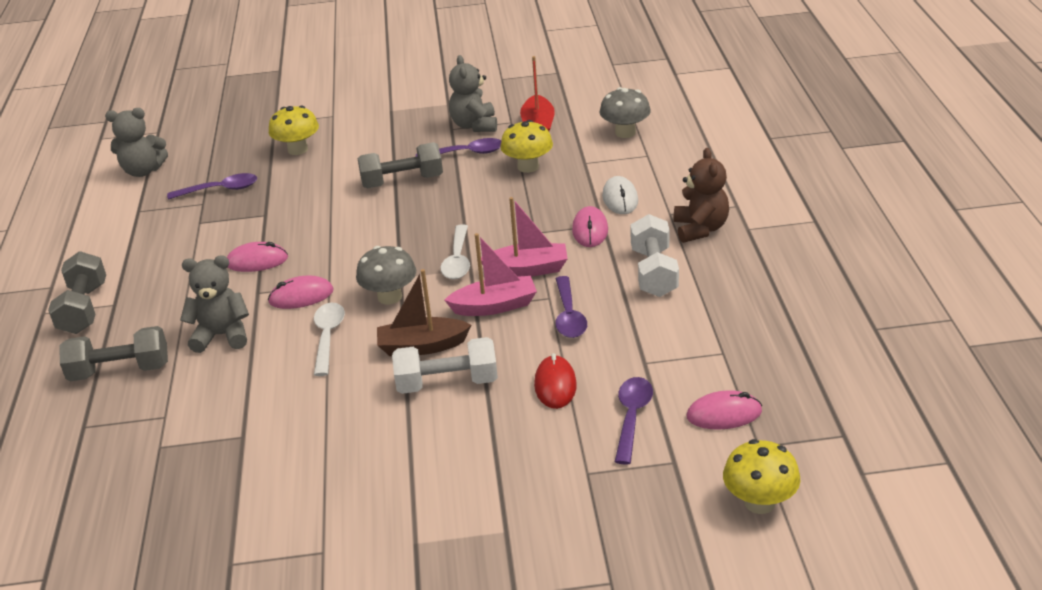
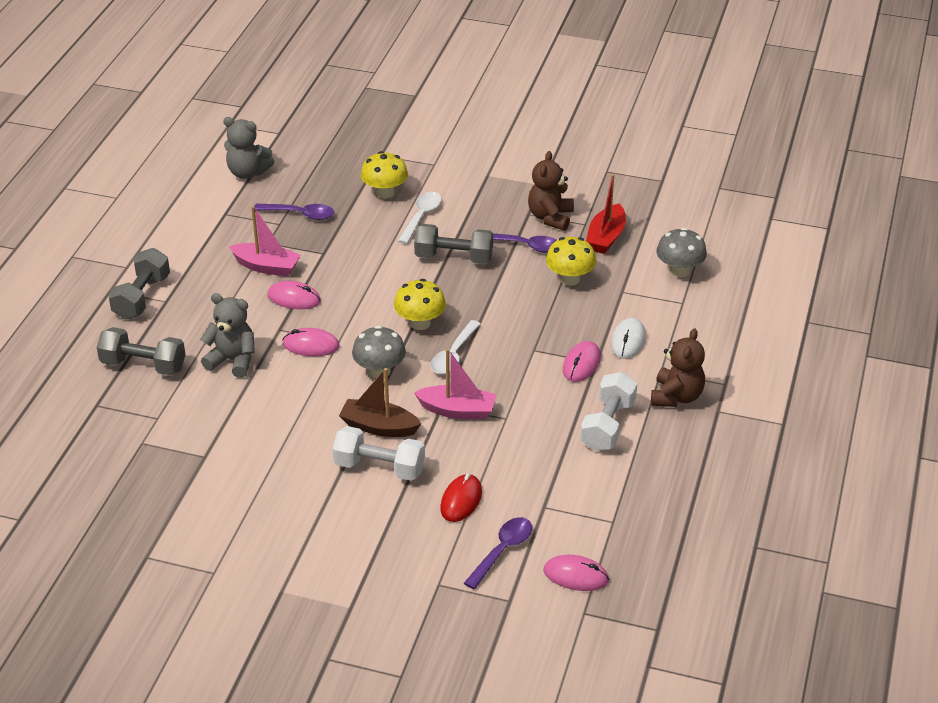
camera: 20 degrees right, 5 degrees up
white spoon [314,303,345,376] -> white spoon moved to [398,192,441,244]
grey teddy bear [449,55,497,132] -> brown teddy bear [528,151,574,231]
pink boat [481,197,568,277] -> pink boat moved to [229,206,301,277]
purple spoon [555,276,587,338] -> none
yellow mushroom [723,439,801,514] -> yellow mushroom moved to [394,279,446,330]

